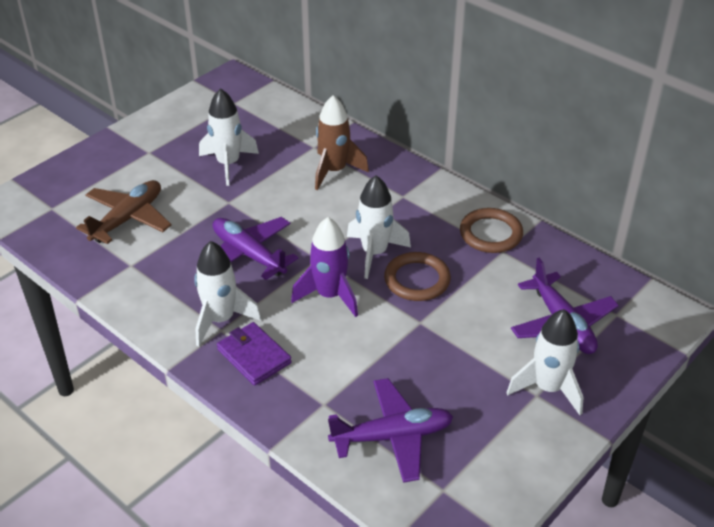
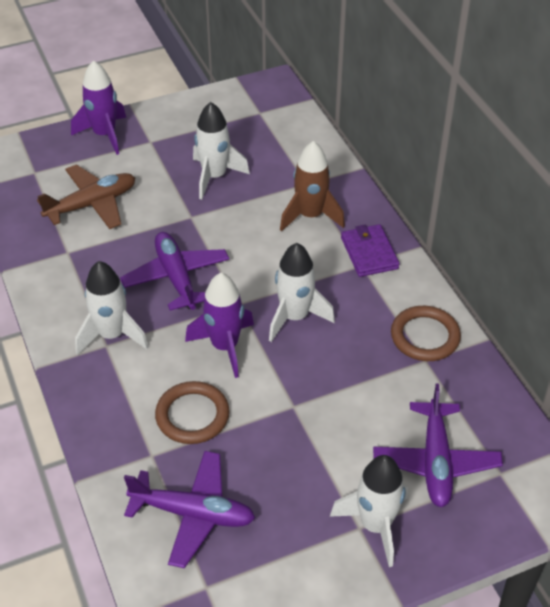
camera: 25 degrees right, 5 degrees up
purple wallet [217,322,292,386] -> purple wallet moved to [341,224,400,277]
brown ring [384,252,451,301] -> brown ring moved to [155,381,230,444]
none -> purple rocket [71,60,126,155]

